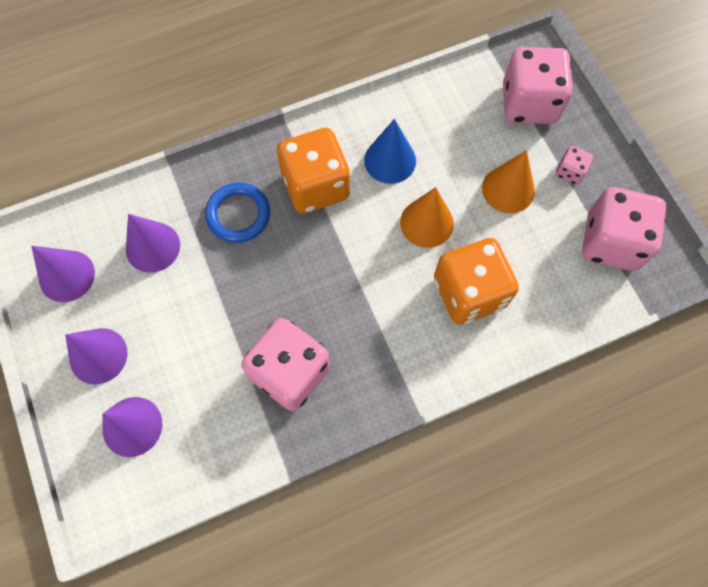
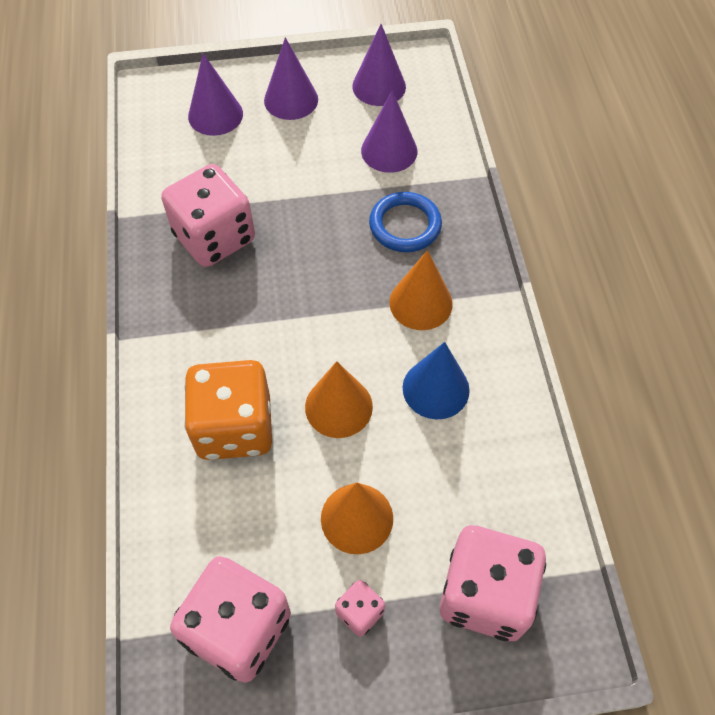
camera: 105 degrees right, 10 degrees down
orange dice [277,128,350,214] -> orange cone [389,250,452,330]

